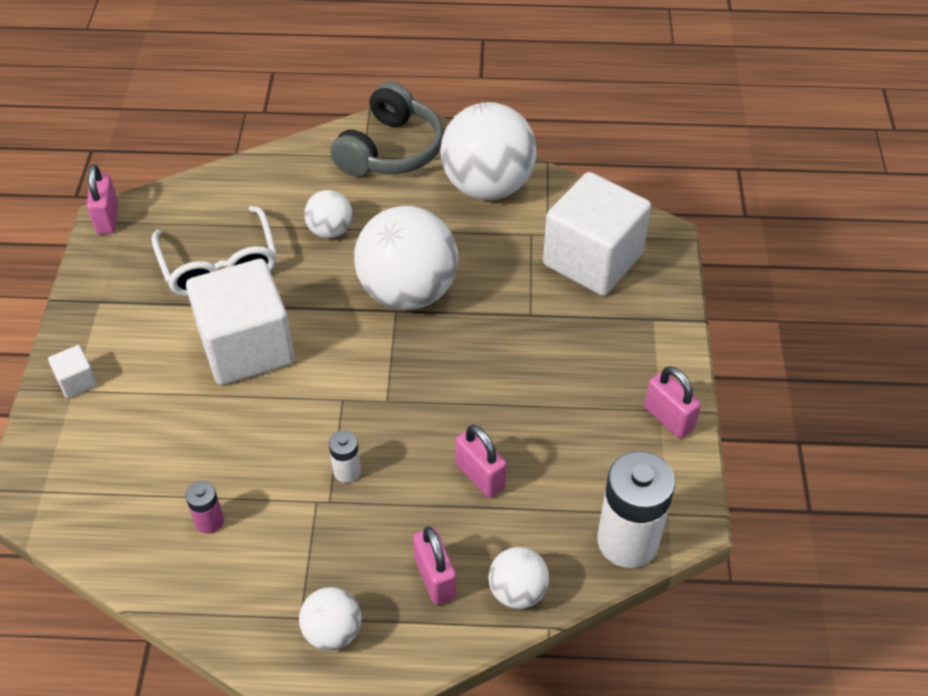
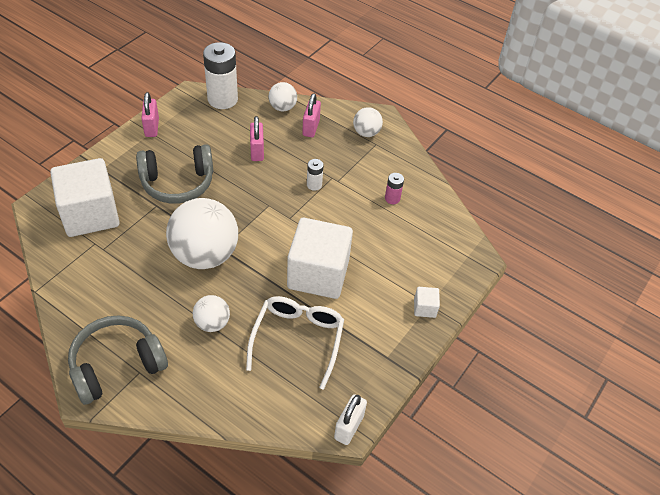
camera: 150 degrees left, 0 degrees up
pink padlock [87,164,118,234] -> white padlock [334,394,367,445]
white ball [440,102,537,200] -> none
none -> grey headphones [136,144,213,204]

